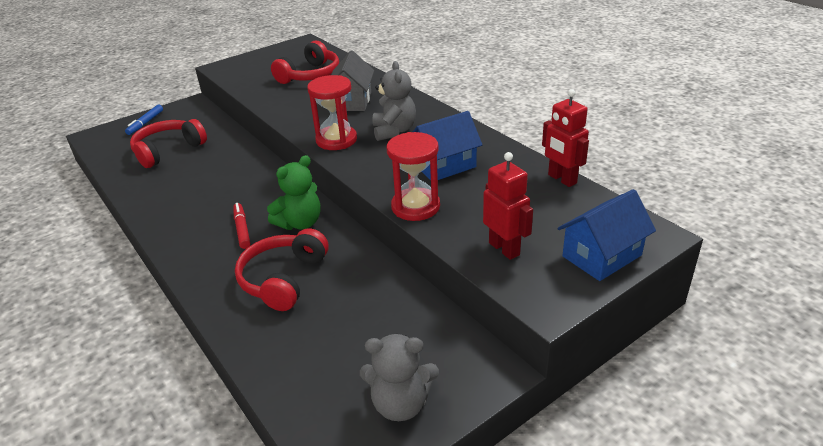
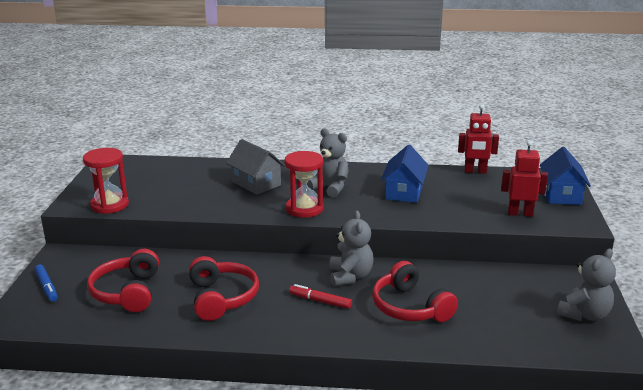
camera: 50 degrees left, 10 degrees down
green teddy bear [267,155,321,230] -> grey teddy bear [329,210,373,286]
red headphones [271,41,339,84] -> red headphones moved to [189,256,259,321]
red hourglass [387,132,440,221] -> red hourglass moved to [83,148,129,214]

